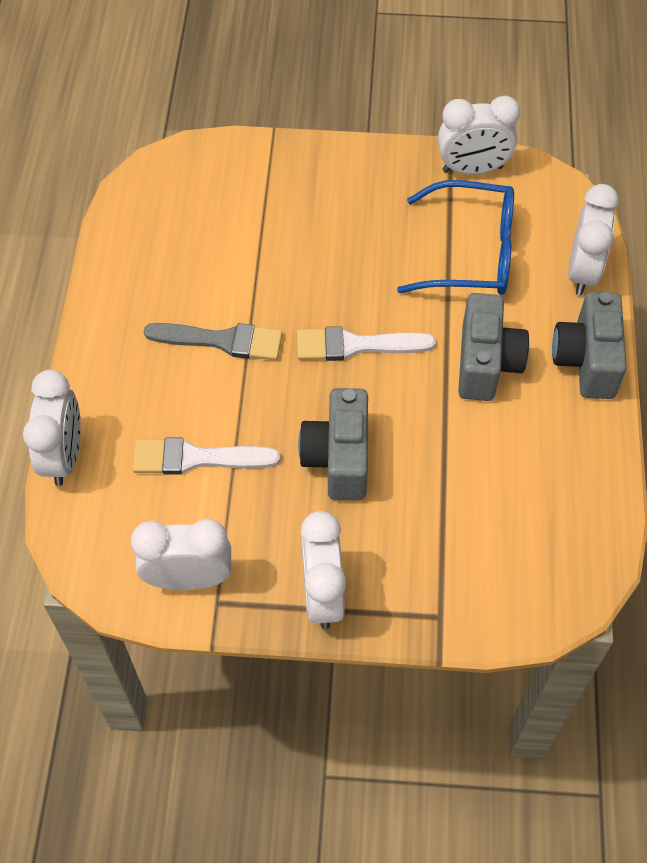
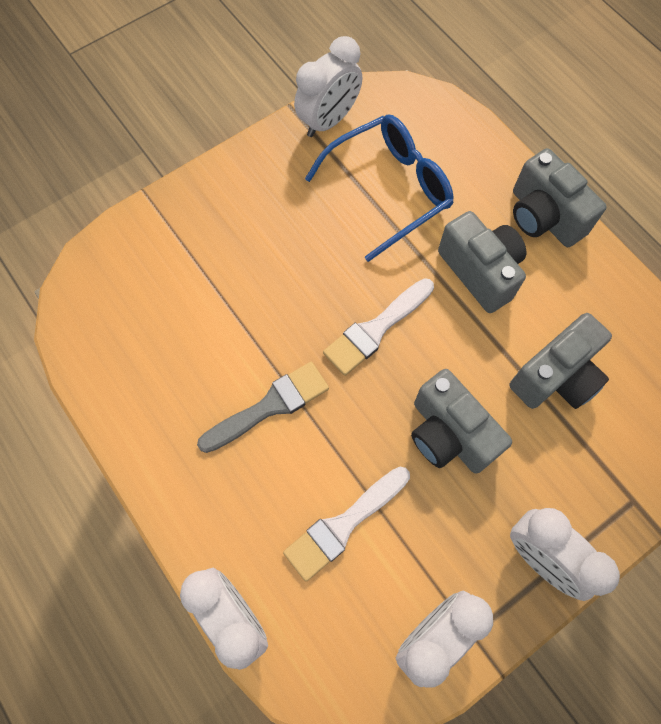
camera: 40 degrees left, 10 degrees up
white clock [568,184,619,295] -> none
none -> grey camera [509,313,612,409]

